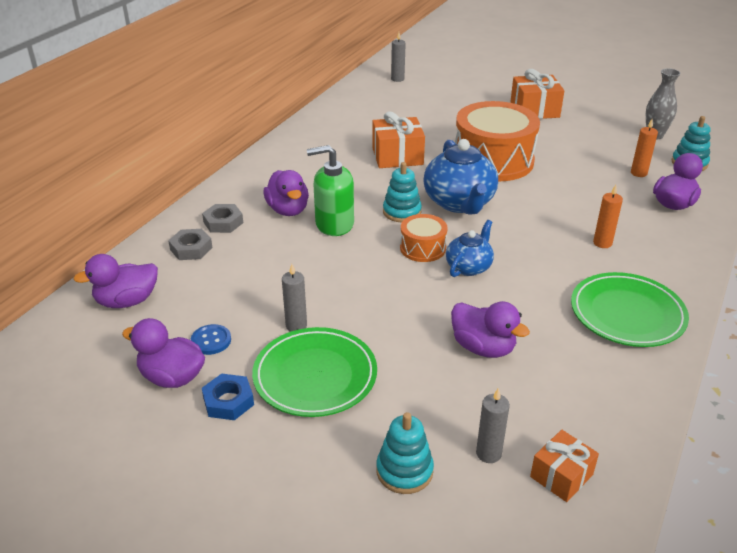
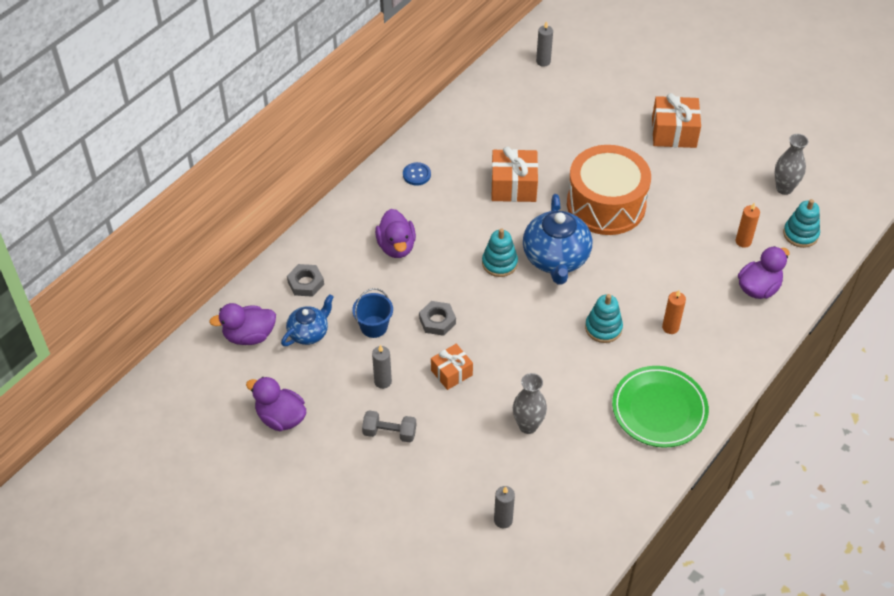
camera: 10 degrees right, 15 degrees up
blue button [191,324,231,355] -> blue button moved to [403,162,431,186]
grey nut [202,204,243,233] -> grey nut moved to [419,301,456,336]
blue nut [202,373,254,420] -> none
green plate [252,327,377,417] -> grey dumbbell [362,410,416,442]
green soap dispenser [307,145,354,236] -> none
turquoise stacking toy [376,412,434,494] -> turquoise stacking toy moved to [585,294,623,343]
orange drum [400,214,448,262] -> none
blue teapot [446,220,494,277] -> blue teapot moved to [281,294,334,346]
purple duck [451,301,530,358] -> grey vase [513,373,547,434]
orange gift [530,430,599,502] -> orange gift moved to [431,344,473,390]
none -> blue bucket [352,288,393,338]

